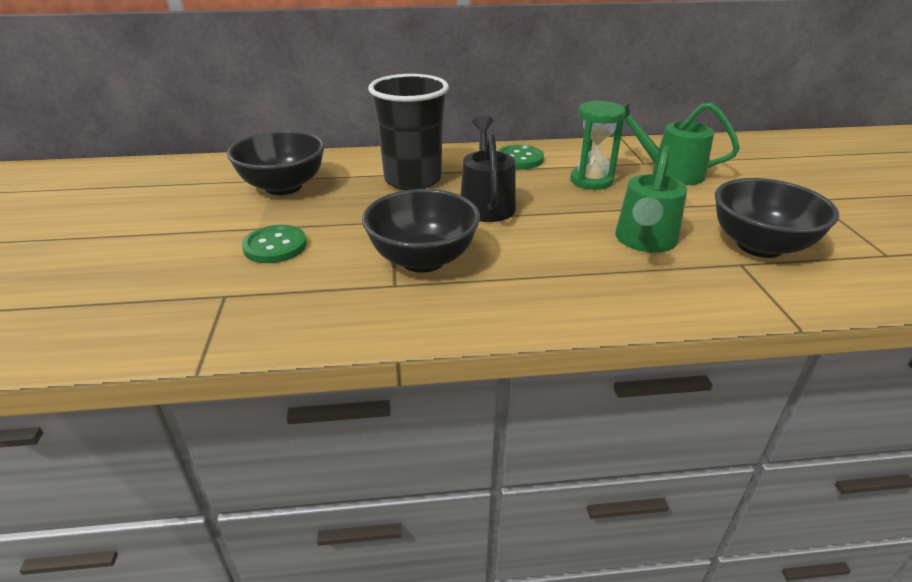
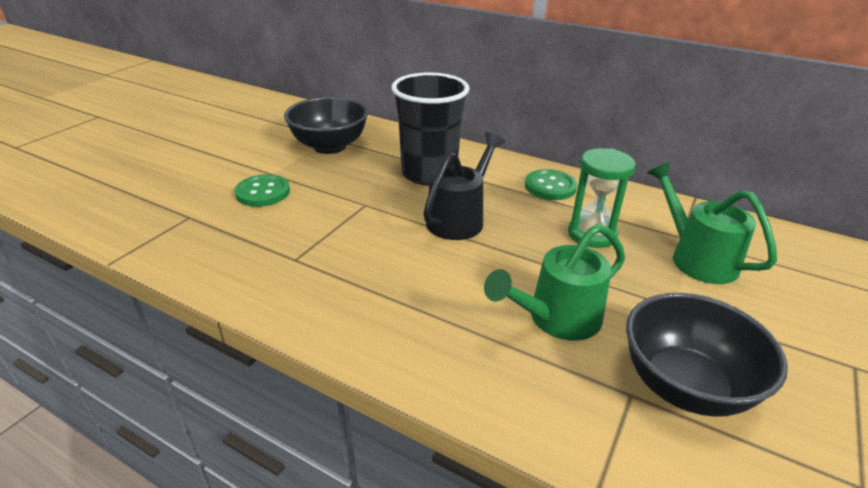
camera: 35 degrees right, 0 degrees up
black bowl [362,189,480,273] -> none

